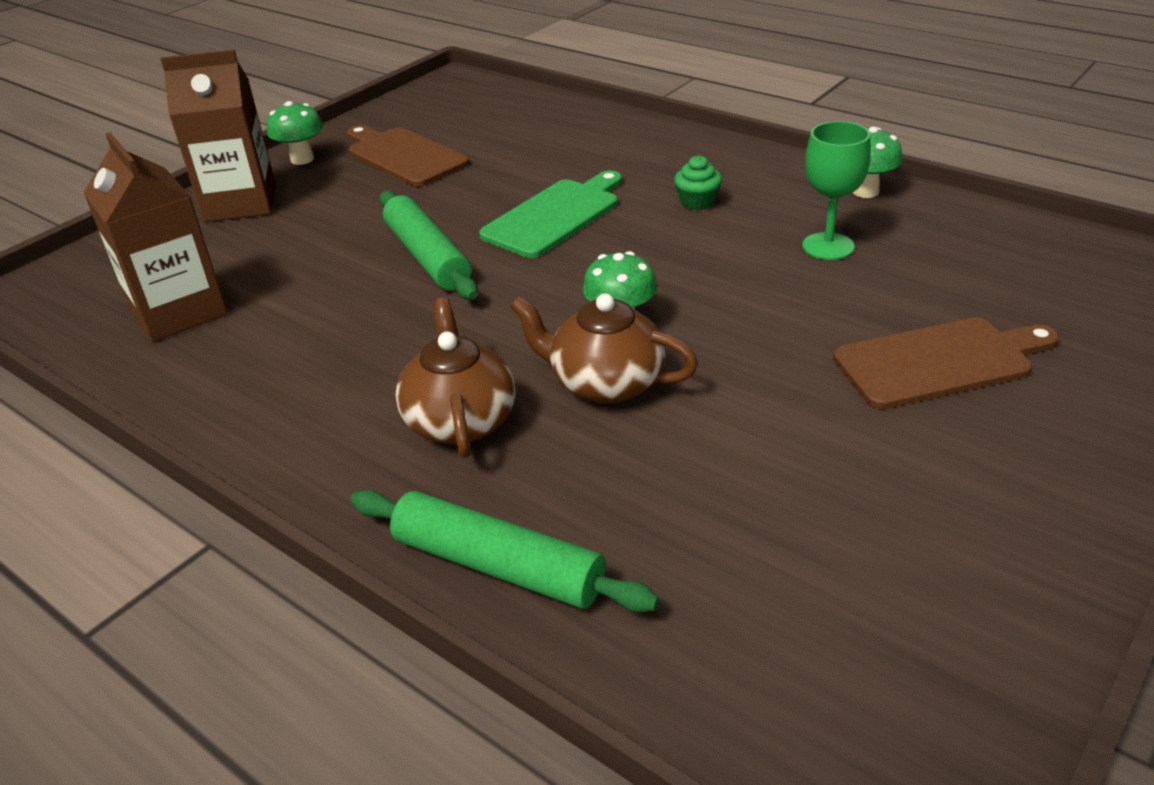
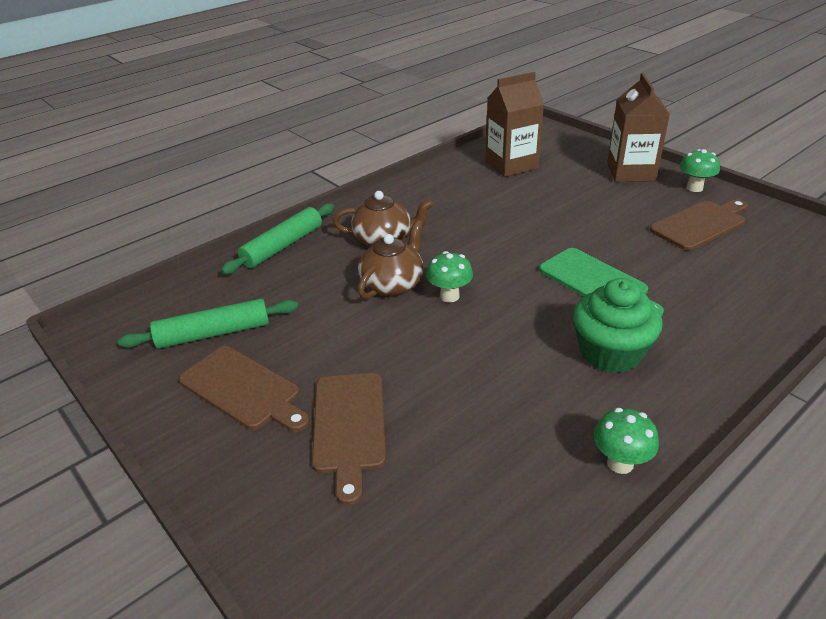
camera: 100 degrees right, 0 degrees up
green rolling pin [380,191,478,300] -> green rolling pin moved to [118,298,298,349]
green cupcake [674,155,722,210] -> green cupcake [573,278,663,373], size x2.12
green goblet [802,121,871,260] -> none
none -> brown cutting board [179,346,310,432]

